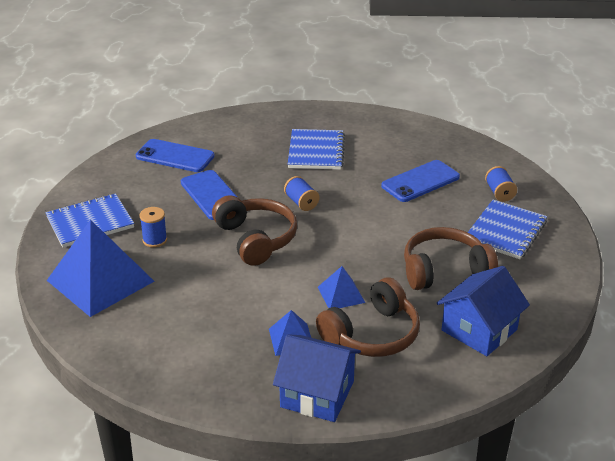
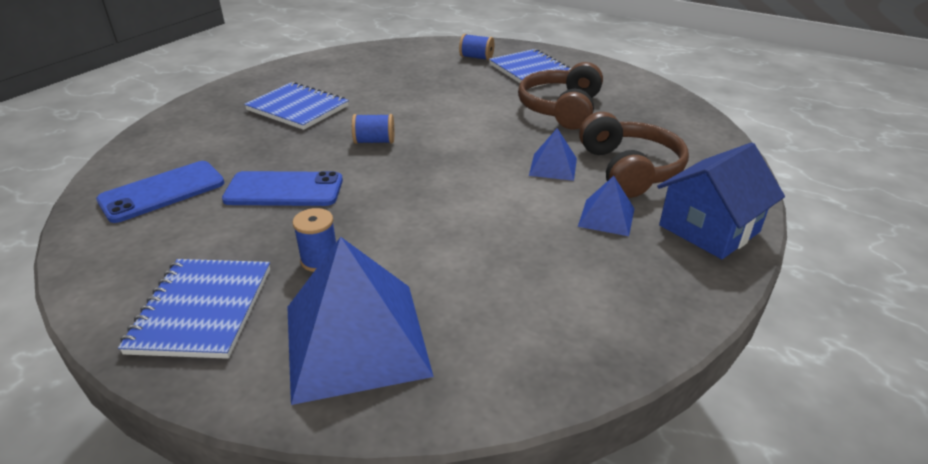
camera: 60 degrees left, 0 degrees up
brown headphones [212,195,297,266] -> none
blue phone [381,160,460,202] -> none
blue house [437,266,530,356] -> none

